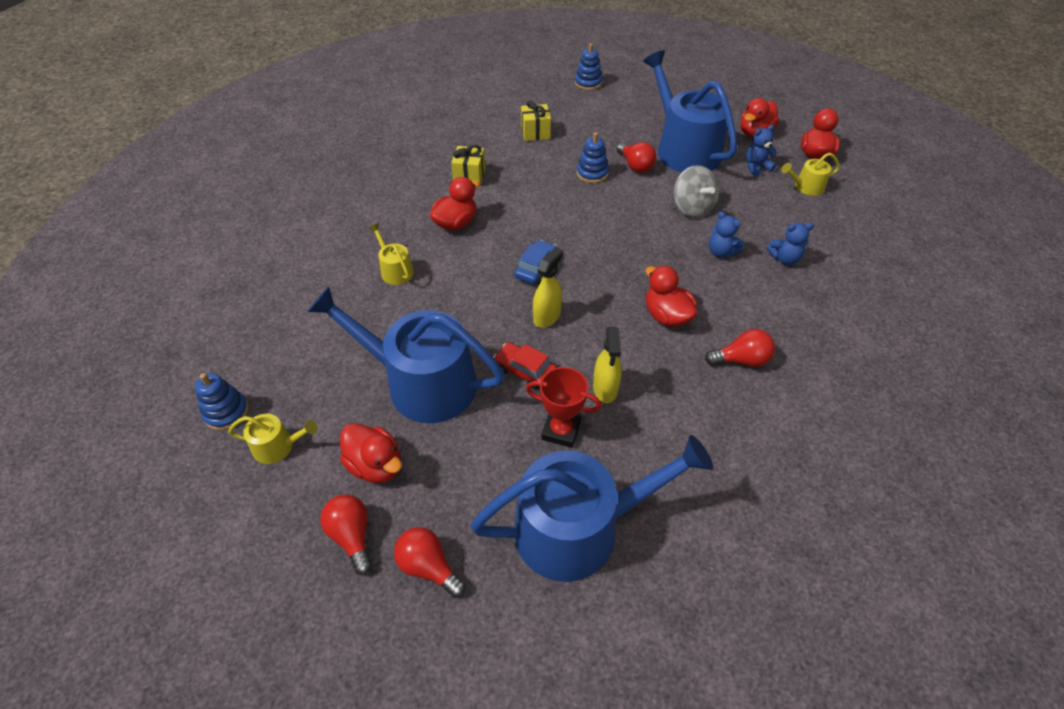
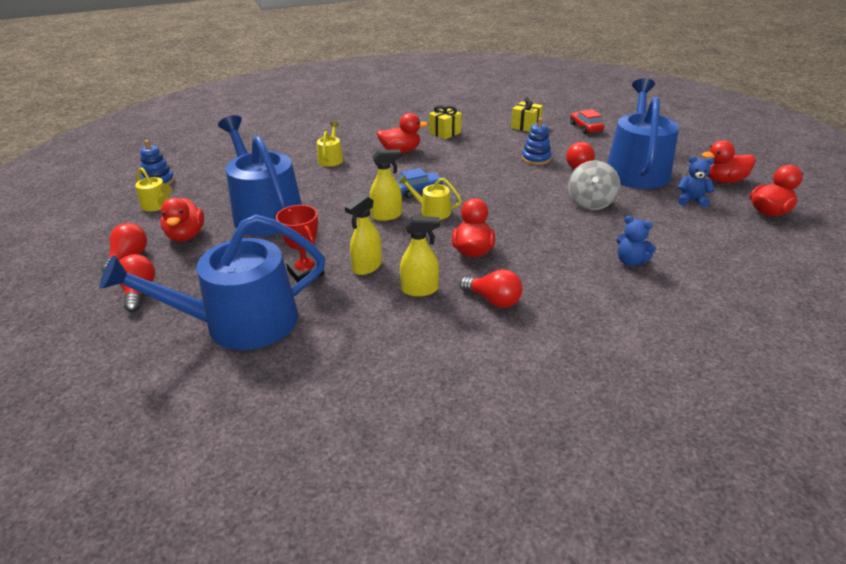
camera: 40 degrees right, 15 degrees down
blue watering can [471,435,713,582] -> blue watering can turned 135 degrees clockwise [100,214,325,350]
red car [493,342,557,390] -> red car moved to [570,109,604,134]
blue stacking toy [575,43,603,90] -> none
blue teddy bear [709,212,744,258] -> none
yellow watering can [781,153,840,196] -> yellow watering can moved to [398,175,462,220]
none -> yellow spray bottle [400,216,440,297]

